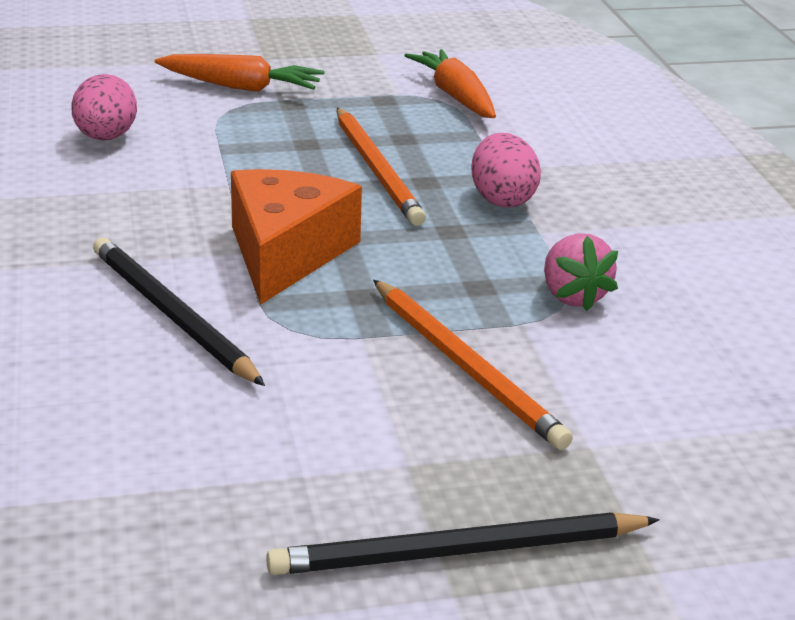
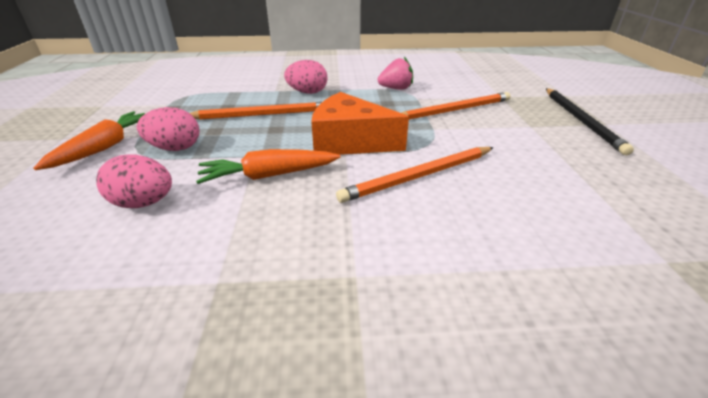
camera: 80 degrees left, 5 degrees up
black pencil [93,238,265,386] -> orange pencil [336,147,494,203]
orange carrot [404,49,496,118] -> orange carrot moved to [196,149,340,184]
none -> pink egg [137,107,199,151]

